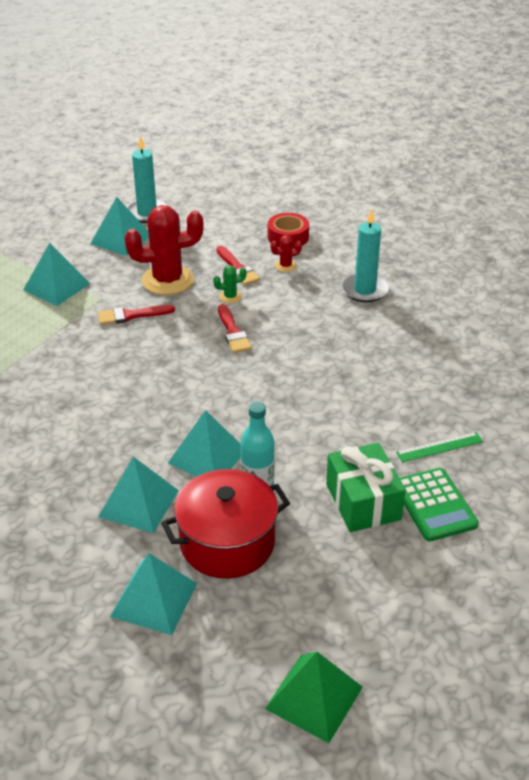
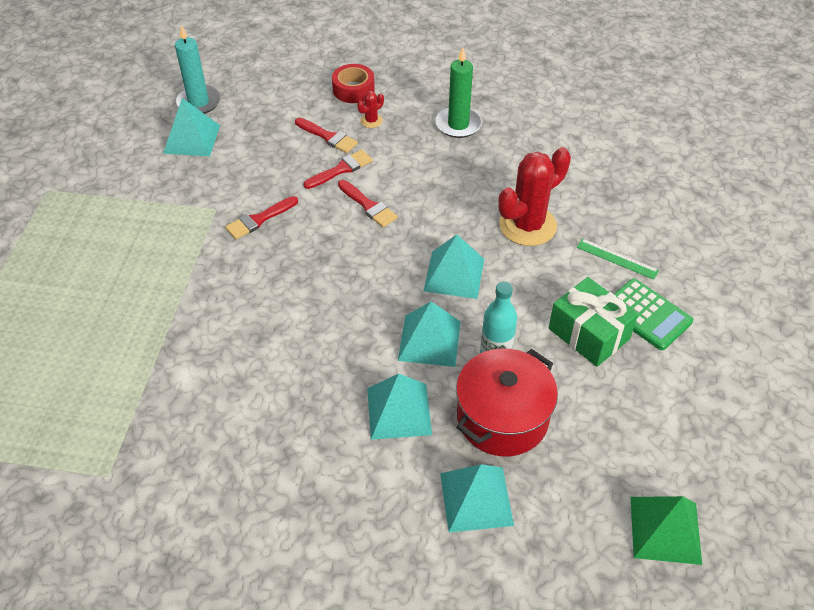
camera: 25 degrees left, 10 degrees up
turquoise pyramid [23,243,90,306] -> turquoise pyramid moved to [424,234,484,299]
red cactus [125,205,204,295] -> red cactus moved to [498,147,571,246]
green cactus [213,265,247,304] -> red brush [303,150,373,189]
turquoise candle [342,209,389,302] -> green candle [436,48,482,138]
green ruler [396,432,483,463] -> green ruler turned 75 degrees clockwise [577,238,659,280]

